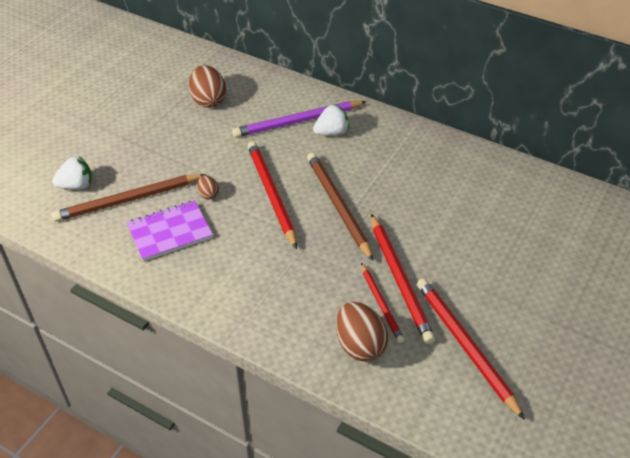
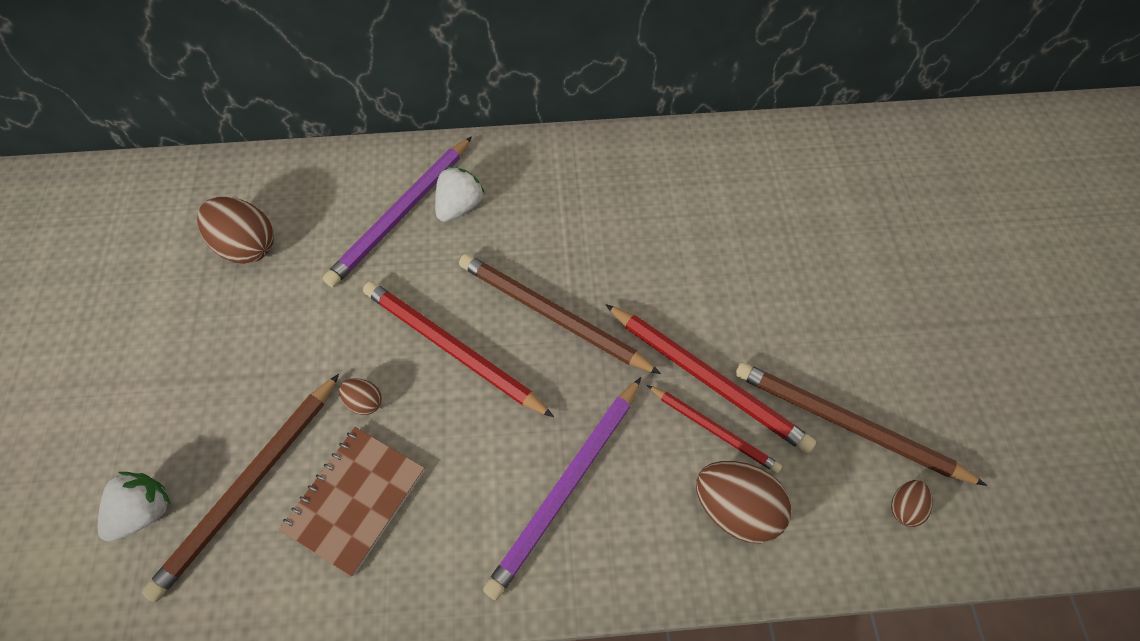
camera: 35 degrees left, 15 degrees up
purple notebook [126,200,213,261] -> brown notebook [279,427,425,577]
red pencil [417,278,525,420] -> brown pencil [735,362,987,486]
none -> purple pencil [483,377,641,600]
none -> brown egg [891,480,933,527]

